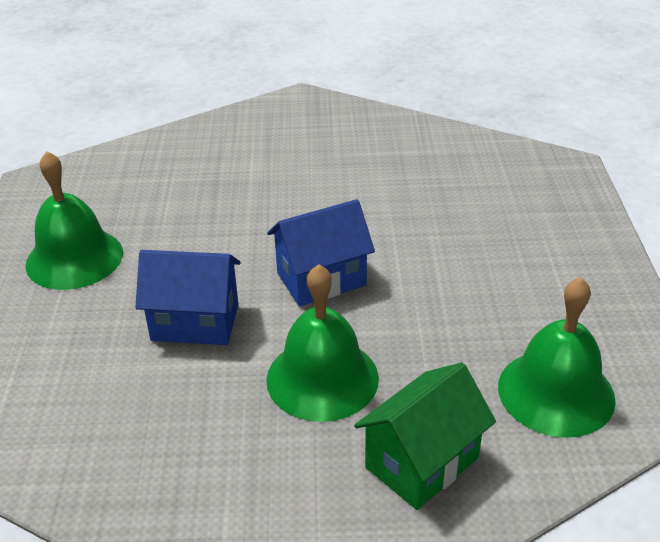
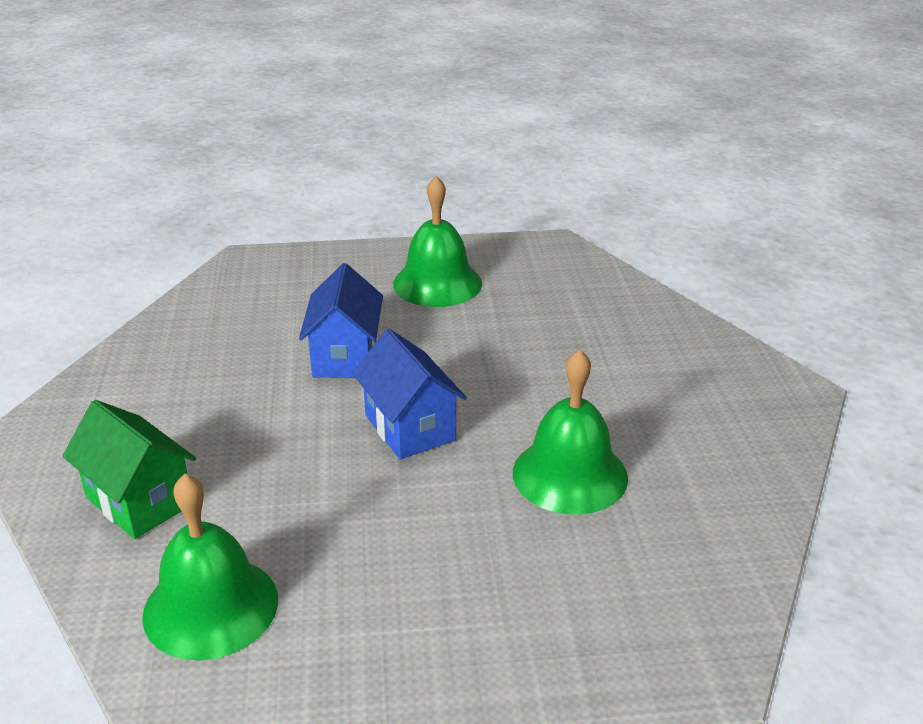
camera: 85 degrees right, 5 degrees down
green bell [266,264,379,422] -> green bell moved to [513,349,628,515]

